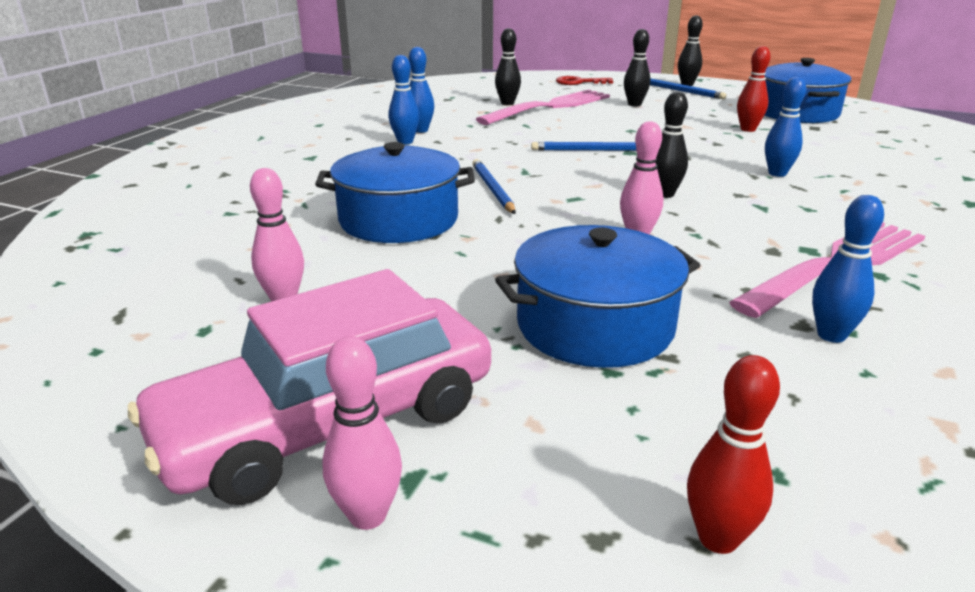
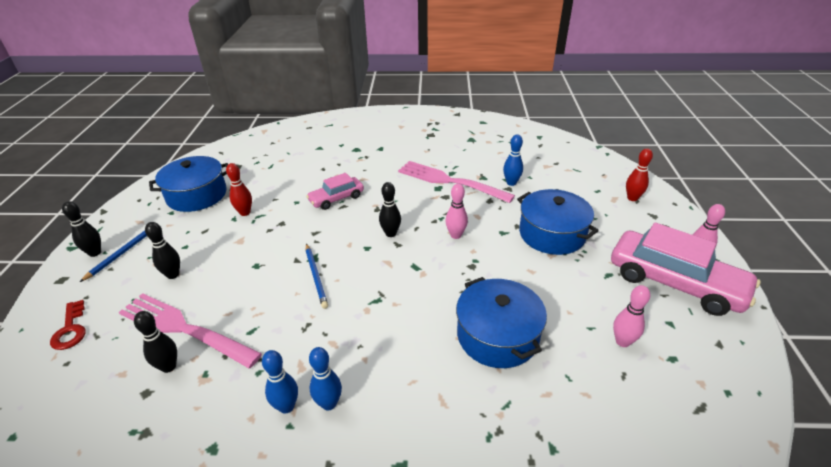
camera: 110 degrees left, 10 degrees up
blue pencil [472,159,516,214] -> none
blue bowling pin [765,77,806,177] -> pink car [306,173,364,210]

